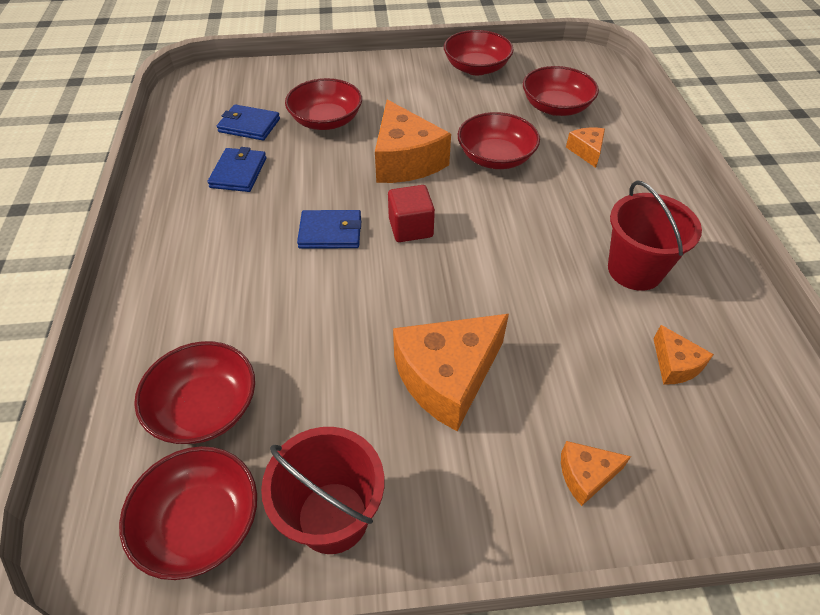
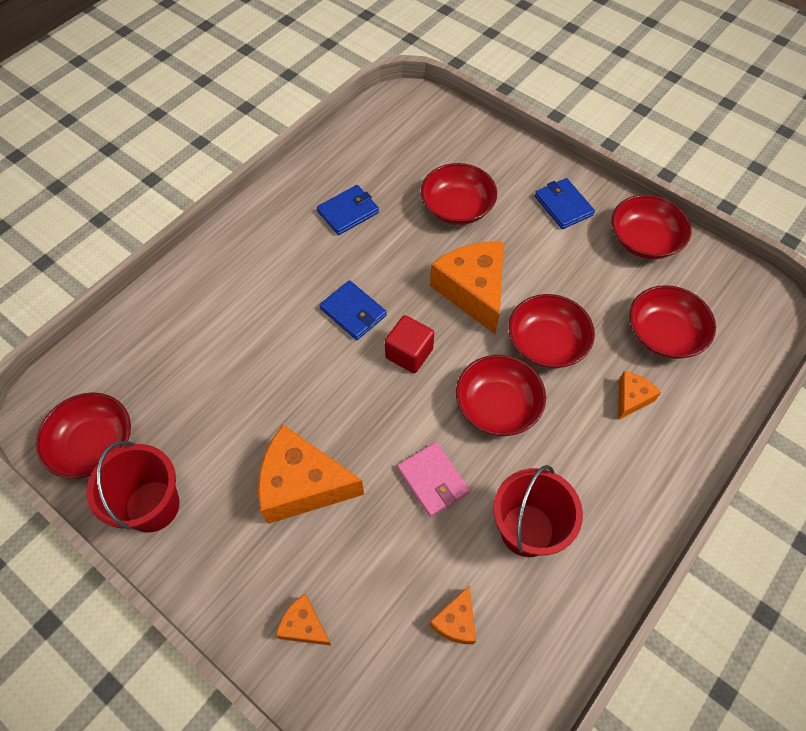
camera: 45 degrees right, 10 degrees up
red bowl [134,341,255,444] -> red bowl moved to [456,355,546,436]
blue wallet [217,104,280,141] -> blue wallet moved to [535,178,595,229]
orange cheese [375,100,451,183] -> orange cheese turned 135 degrees clockwise [430,242,504,334]
none -> pink wallet [397,442,470,517]

